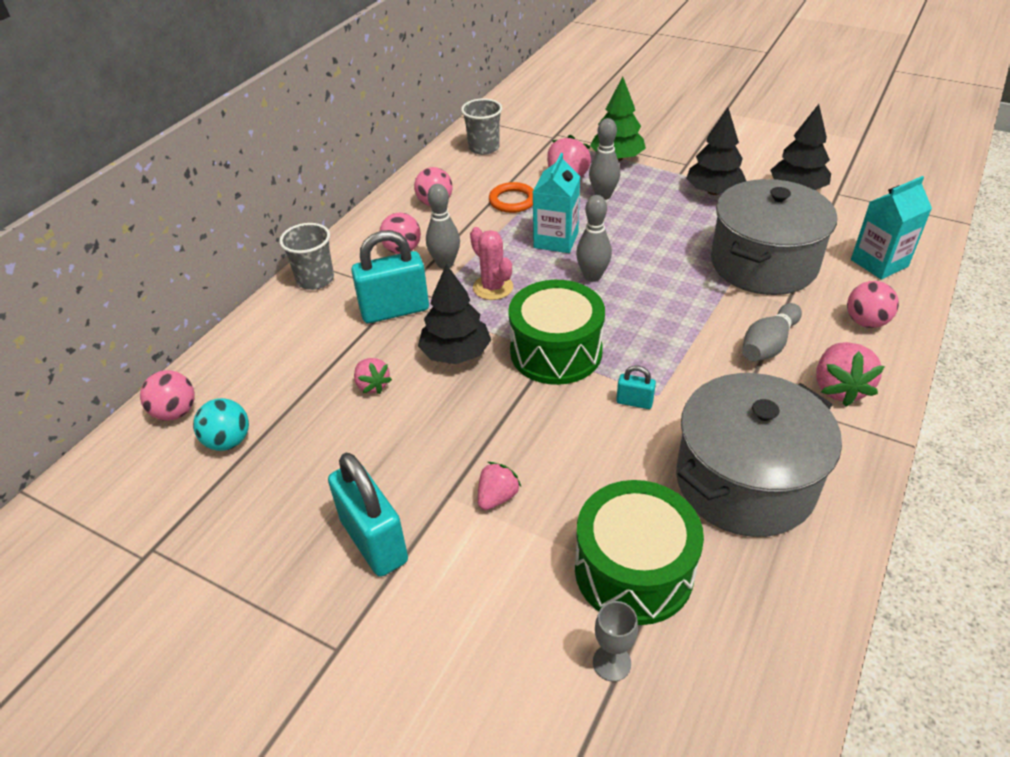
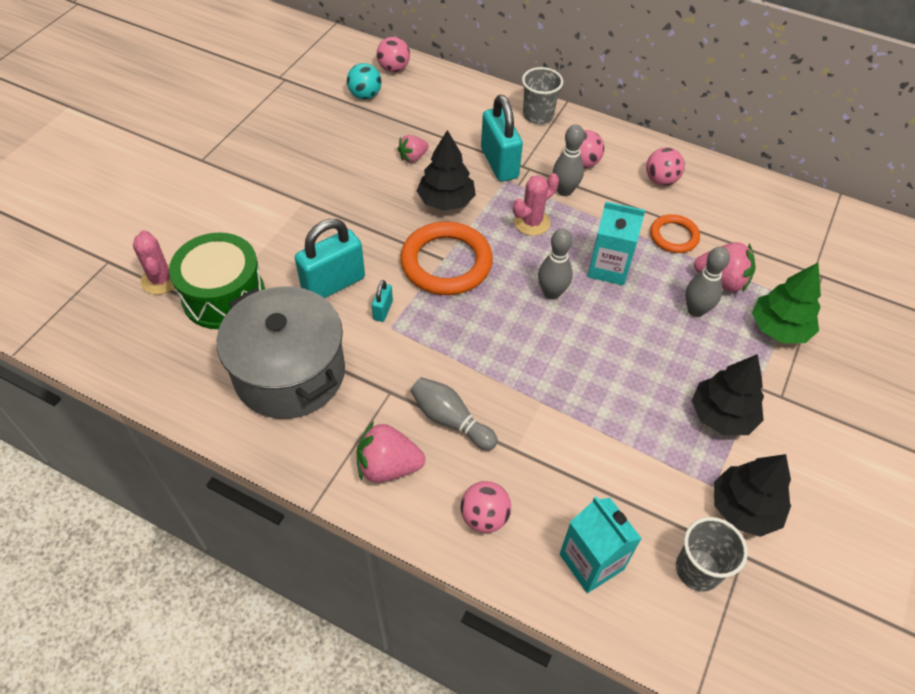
camera: 85 degrees right, 10 degrees up
turquoise padlock [328,453,408,577] -> turquoise padlock moved to [295,219,365,298]
grey cup [461,98,502,155] -> grey cup moved to [676,517,748,592]
pink strawberry [478,462,521,510] -> none
green drum [508,280,605,385] -> orange ring [400,222,493,295]
grey goblet [593,601,638,682] -> pink cactus [133,230,175,295]
grey pot [711,179,837,295] -> none

